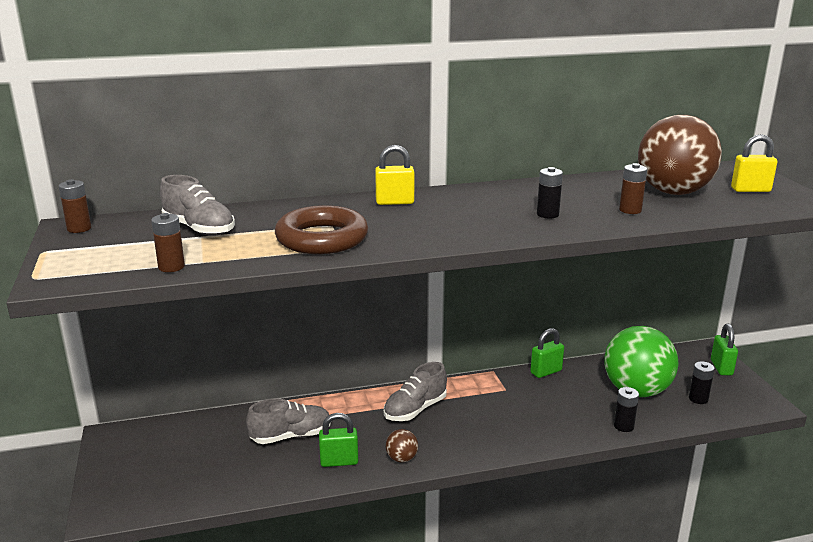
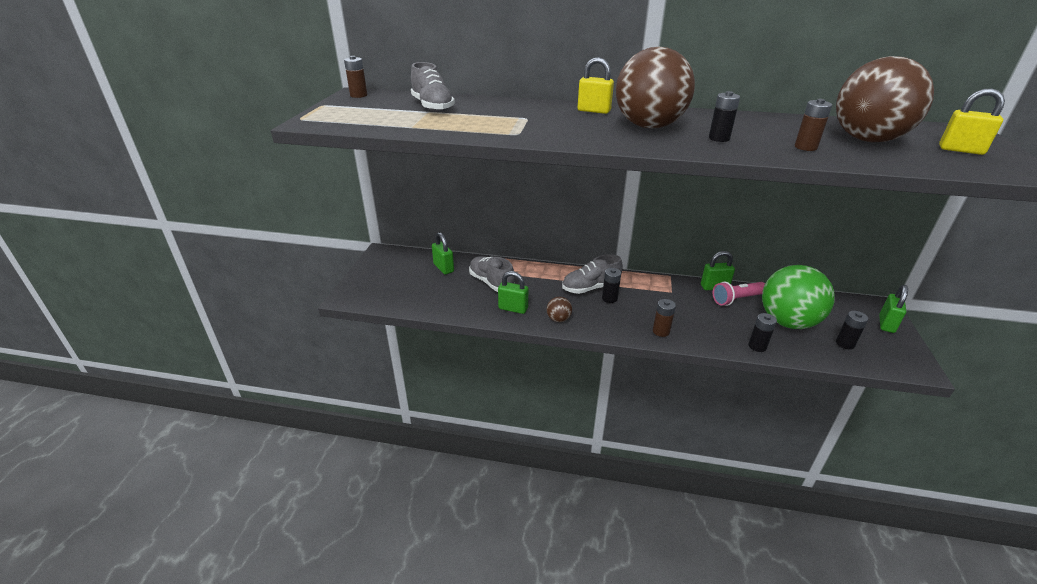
camera: 25 degrees right, 10 degrees up
brown battery [151,213,185,272] -> brown battery moved to [653,299,676,337]
grey shoe [246,399,331,444] -> grey shoe turned 135 degrees counterclockwise [469,256,515,292]
brown ring [275,205,368,254] -> none
none -> green padlock [432,232,454,274]
none -> black battery [602,268,621,303]
none -> brown ball [616,47,695,129]
none -> pink flashlight [713,282,765,306]

